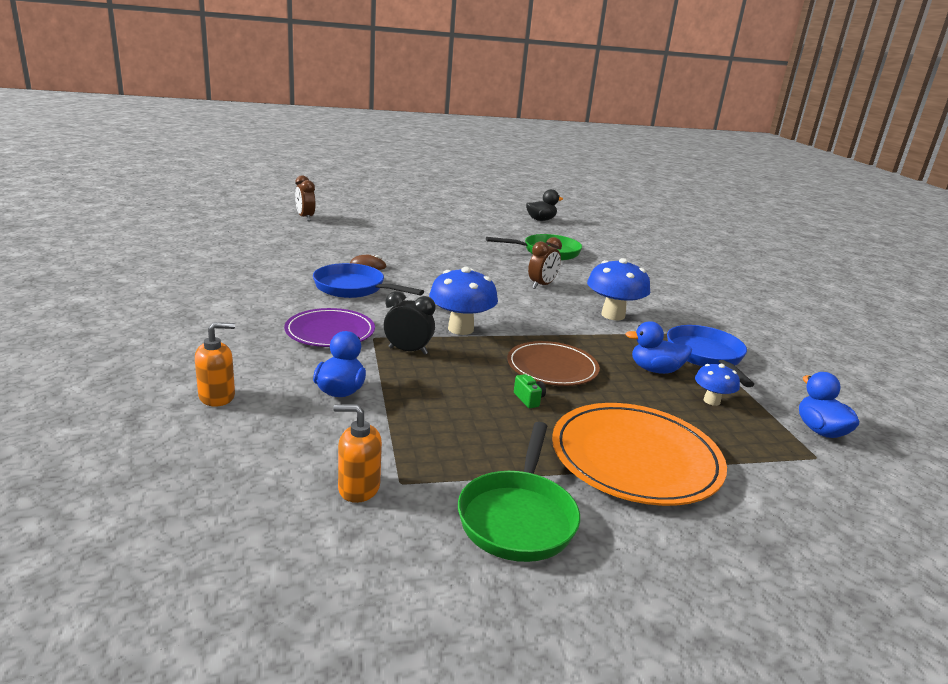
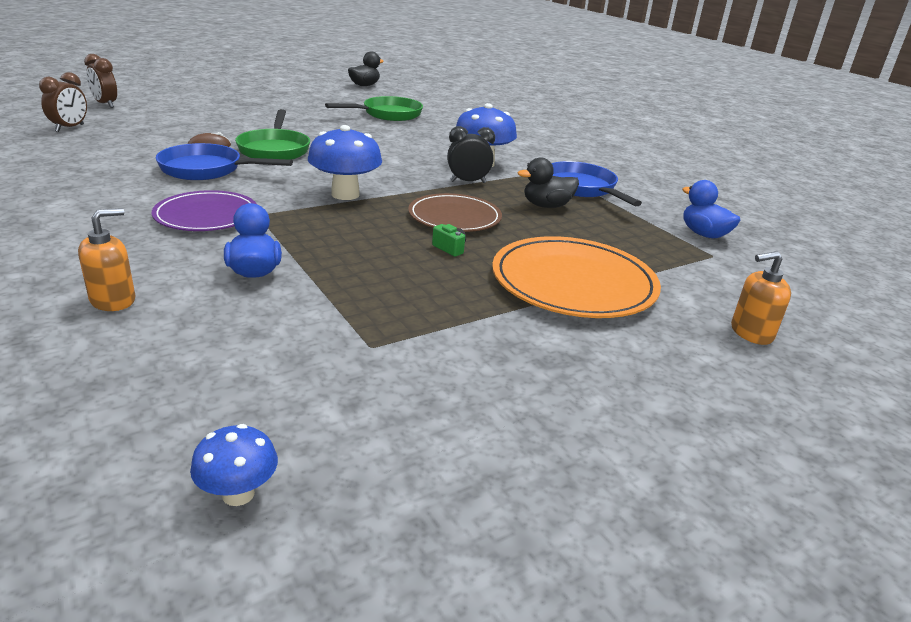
camera: 20 degrees left, 5 degrees up
orange soap dispenser [333,404,382,503] -> orange soap dispenser moved to [731,251,791,345]
black clock [384,291,436,355] -> black clock moved to [447,126,495,183]
green pan [458,422,580,562] -> green pan moved to [235,109,310,160]
brown clock [528,237,562,289] -> brown clock moved to [39,72,87,132]
blue duck [626,321,692,374] -> black duck [518,157,579,208]
blue mushroom [695,364,740,406] -> blue mushroom moved to [190,424,278,506]

